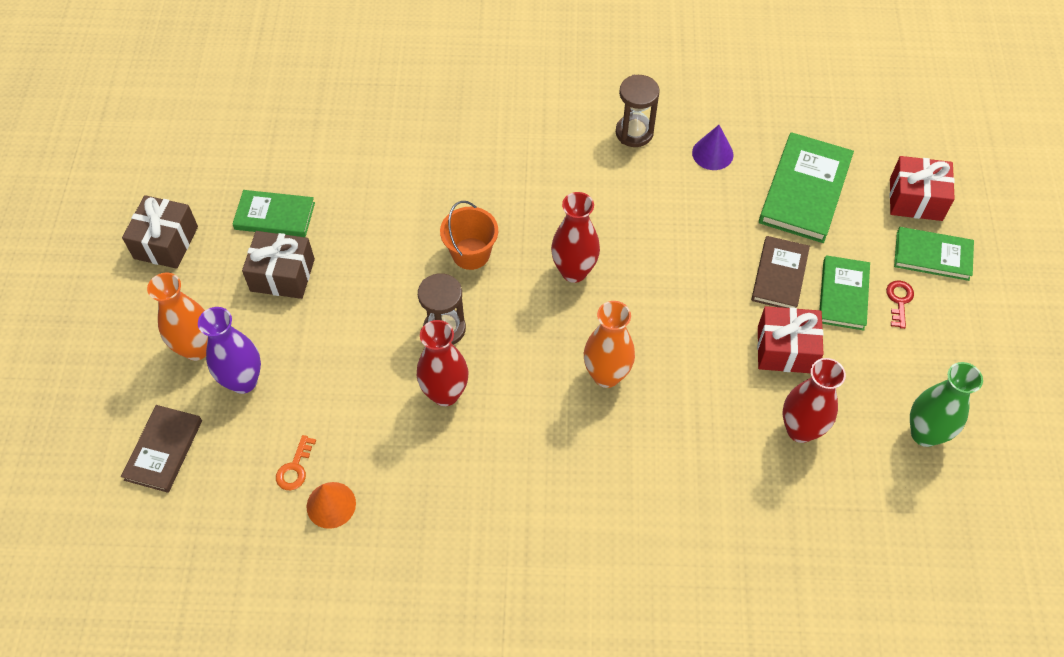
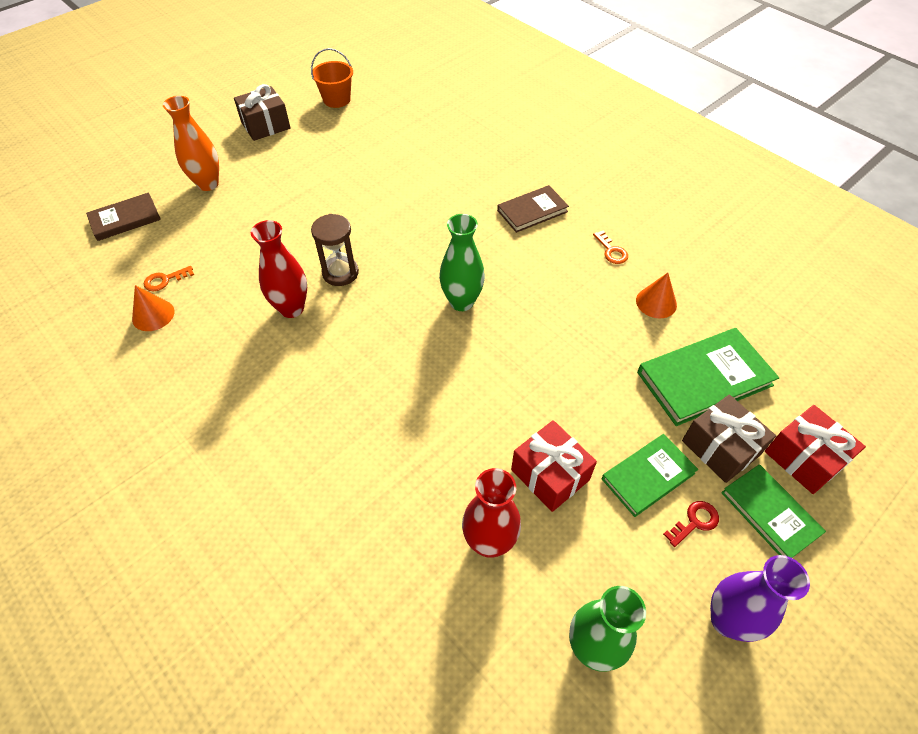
camera: 45 degrees right, 5 degrees down
purple vase [198,307,261,394] -> purple vase moved to [710,555,810,642]
green book [232,190,315,237] -> none
brown gift [242,231,315,299] -> brown gift moved to [682,395,776,483]
orange bucket [440,201,498,270] -> orange bucket moved to [311,48,353,108]
red vase [551,192,600,283] -> green vase [439,214,485,311]
orange vase [584,301,635,388] -> none
brown hourglass [616,75,660,147] -> orange key [593,230,628,264]
purple cone [692,125,733,170] -> orange cone [636,273,677,318]
brown book [751,236,810,308] -> brown book moved to [497,185,569,233]

